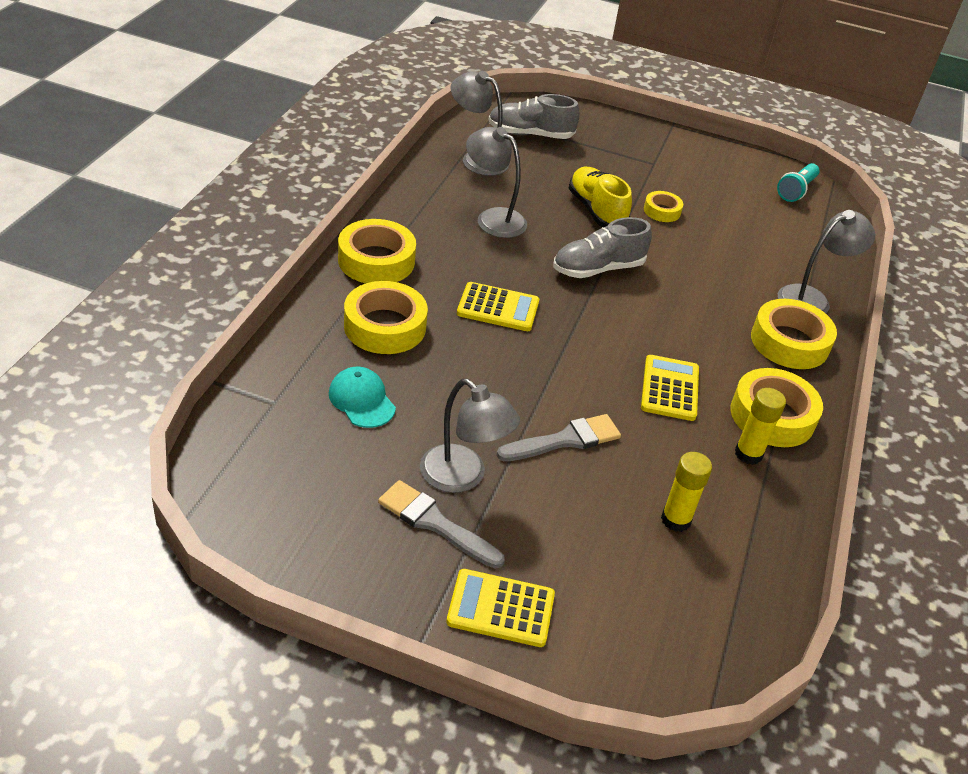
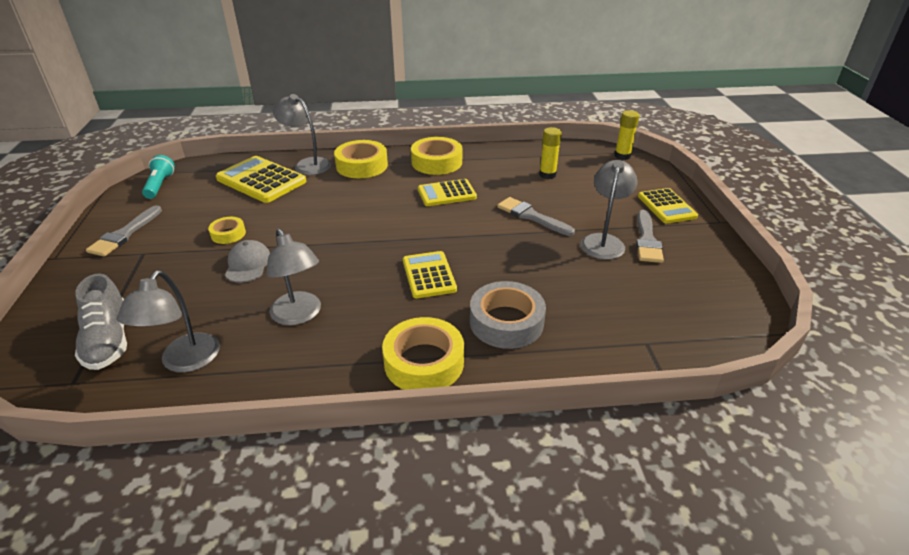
camera: 110 degrees left, 5 degrees down
turquoise cap [329,367,396,428] -> none
yellow tape [344,281,428,354] -> grey tape [470,281,546,349]
grey lamp [466,127,527,238] -> grey lamp turned 45 degrees counterclockwise [267,229,321,326]
grey shoe [553,217,652,278] -> none
yellow shoe [569,167,632,227] -> grey cap [225,240,270,283]
yellow glue stick [735,388,786,465] -> yellow glue stick moved to [614,110,639,160]
turquoise flashlight [777,163,820,202] -> turquoise flashlight turned 105 degrees counterclockwise [142,155,175,199]
none -> grey brush [86,205,162,257]
none -> yellow calculator [216,156,307,203]

